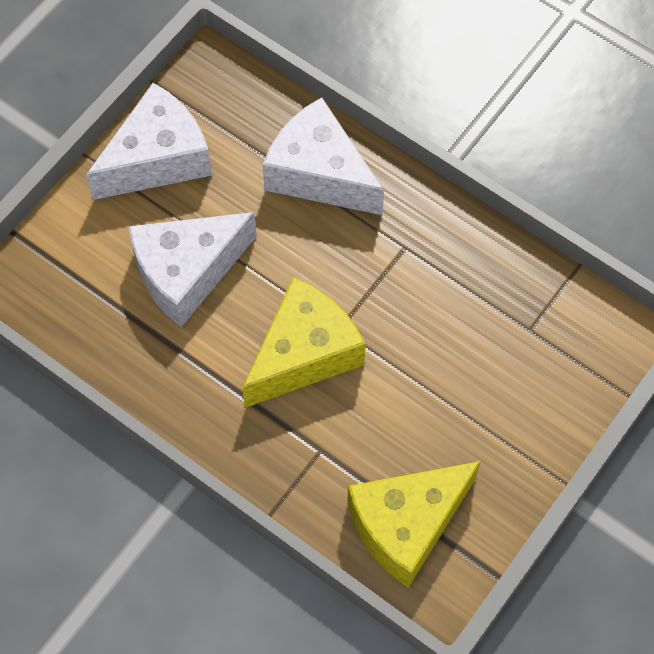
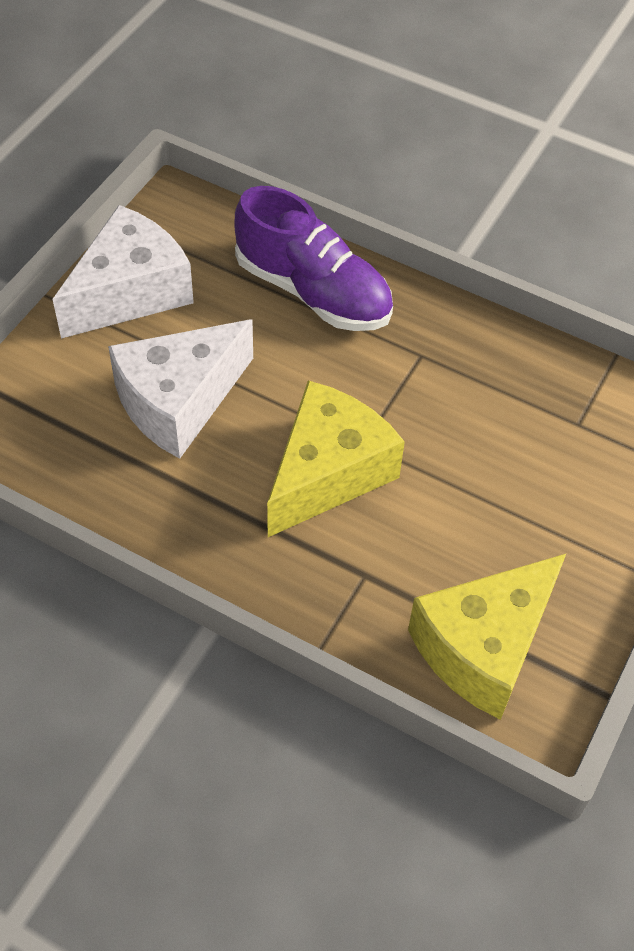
camera: 10 degrees left, 10 degrees down
white cheese [263,97,384,215] -> purple shoe [235,186,393,331]

